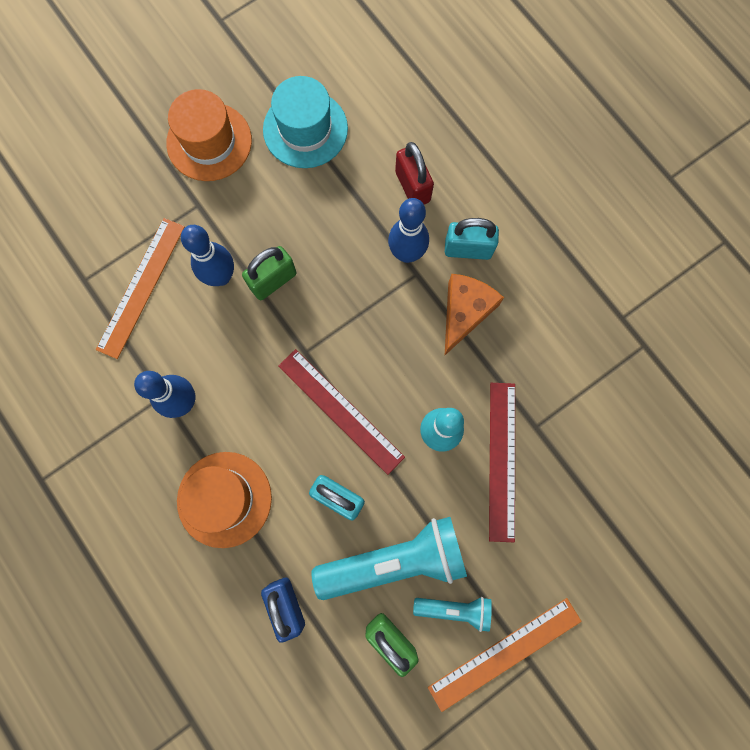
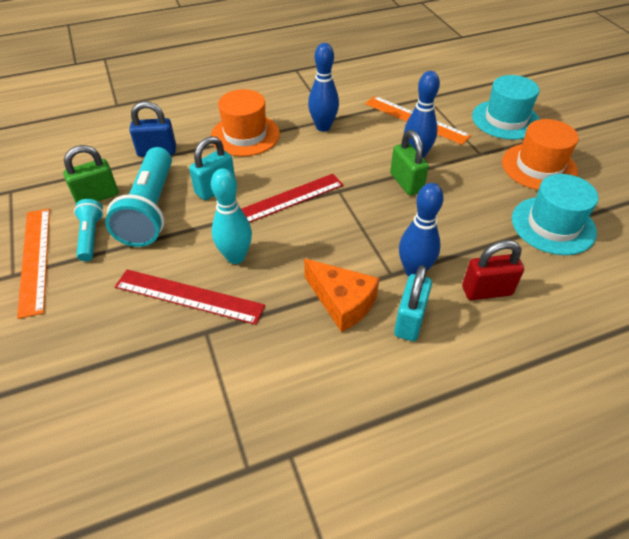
camera: 105 degrees right, 30 degrees down
turquoise flashlight [413,597,492,632] -> turquoise flashlight turned 150 degrees clockwise [74,199,104,261]
none -> turquoise hat [472,75,540,140]

